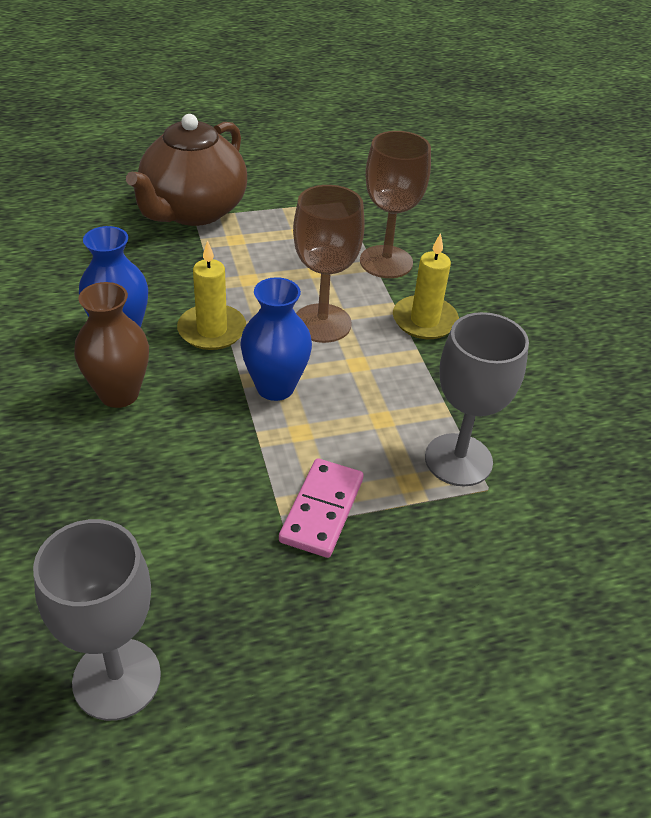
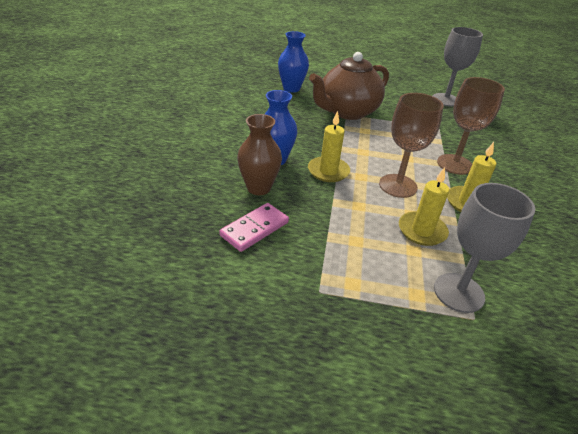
camera: 25 degrees right, 5 degrees down
grey goblet [33,519,161,721] -> grey goblet moved to [432,27,483,107]
blue vase [240,277,312,401] -> blue vase moved to [278,31,309,93]
pink domino [279,458,364,558] -> pink domino moved to [219,203,289,252]
none -> yellow candle [399,167,449,246]

